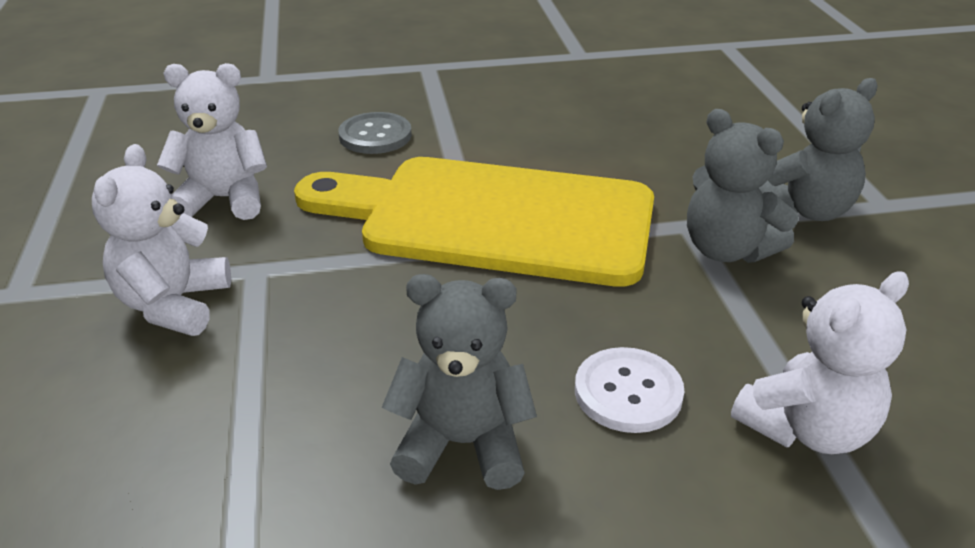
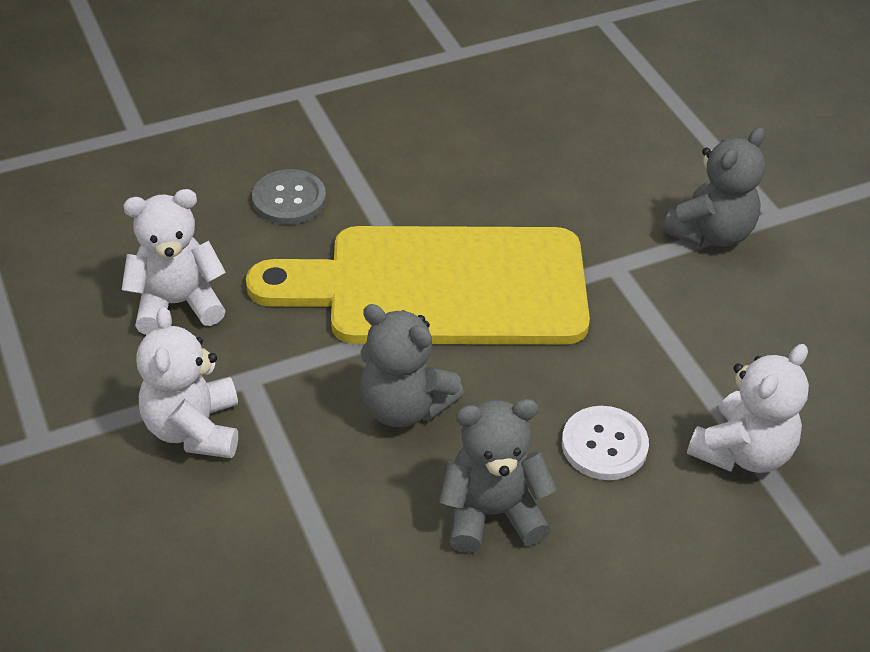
camera: 15 degrees left, 10 degrees up
grey teddy bear [687,109,798,263] -> grey teddy bear moved to [360,304,464,427]

